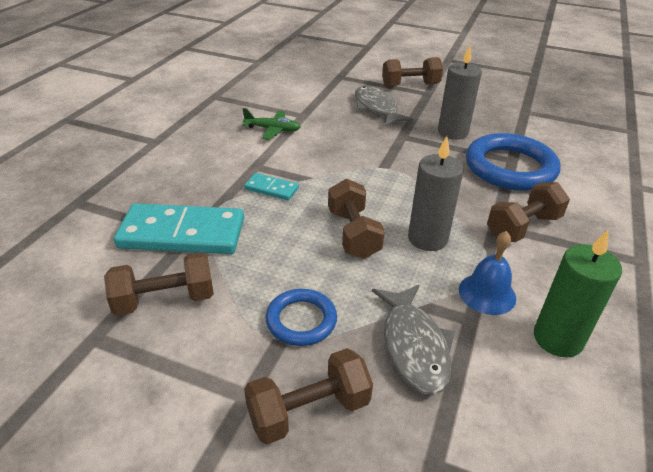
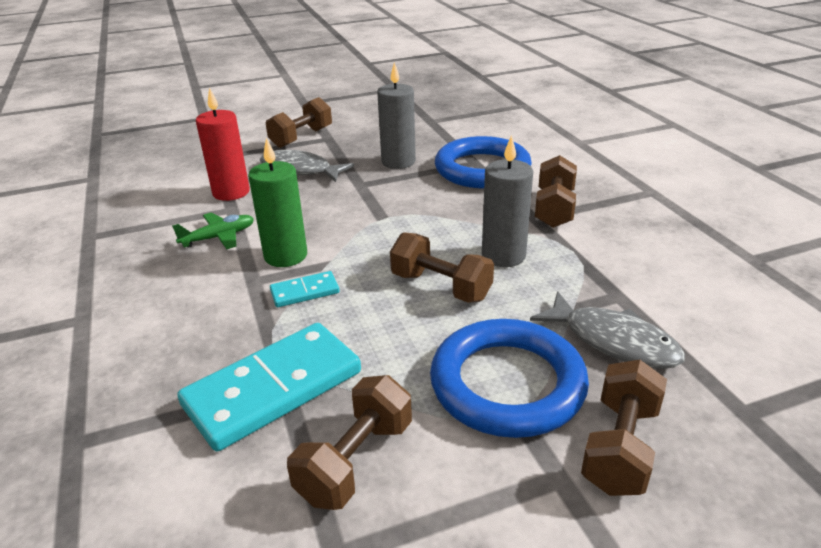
camera: 40 degrees left, 5 degrees down
blue ring [266,289,337,346] -> blue ring [430,319,589,438], size x1.82
blue bell [459,231,516,315] -> none
green candle [534,230,622,358] -> green candle moved to [248,138,307,267]
none -> red candle [196,87,250,201]

